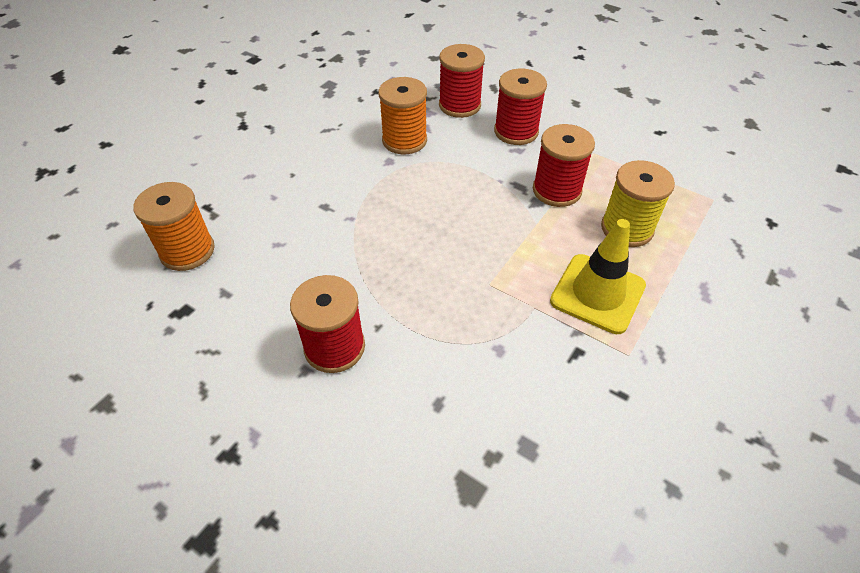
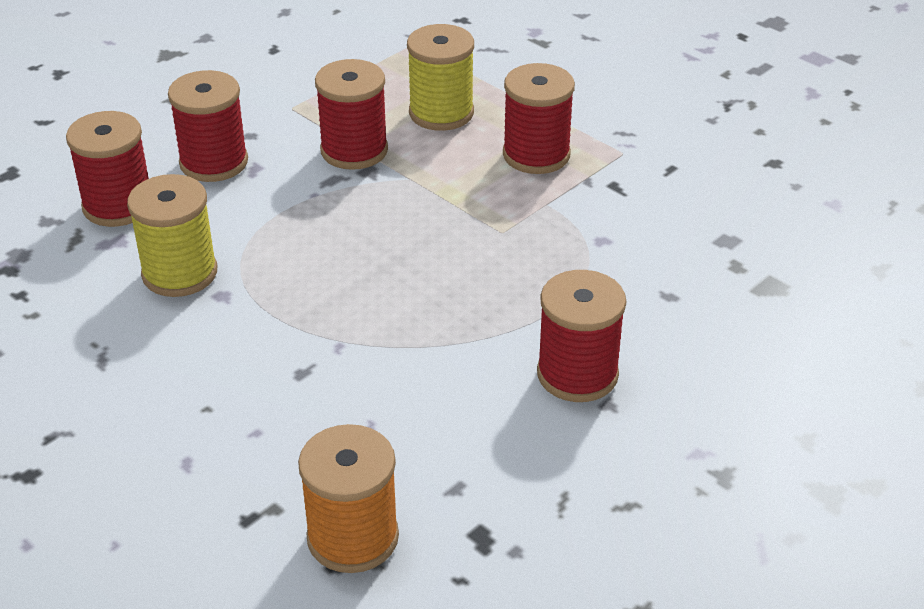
camera: 80 degrees left, 10 degrees down
orange spool [378,77,427,154] -> yellow spool [127,174,217,297]
yellow traffic cone [550,219,646,334] -> red spool [503,63,575,174]

